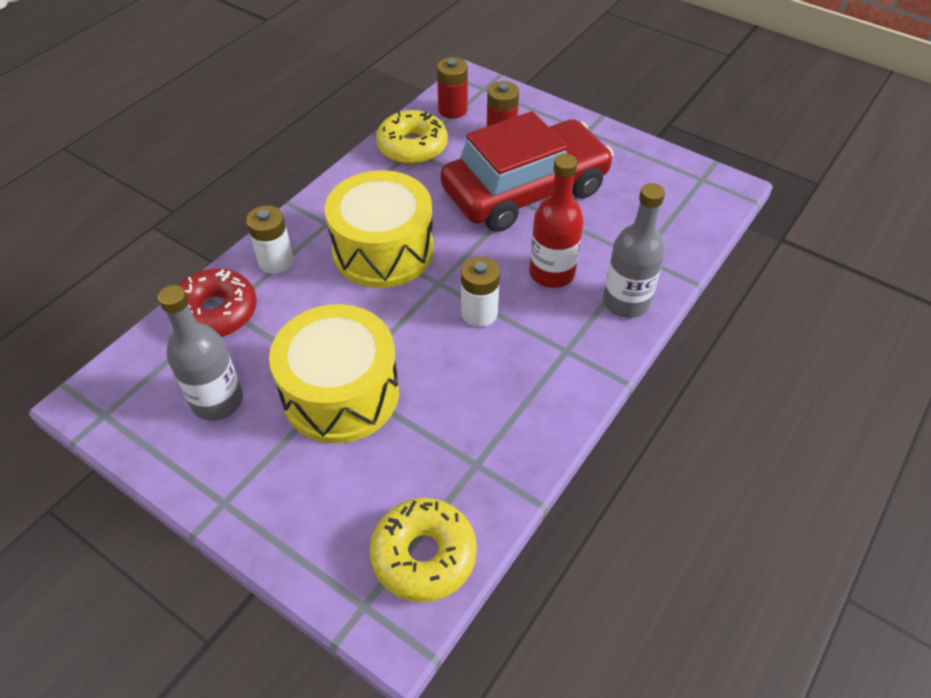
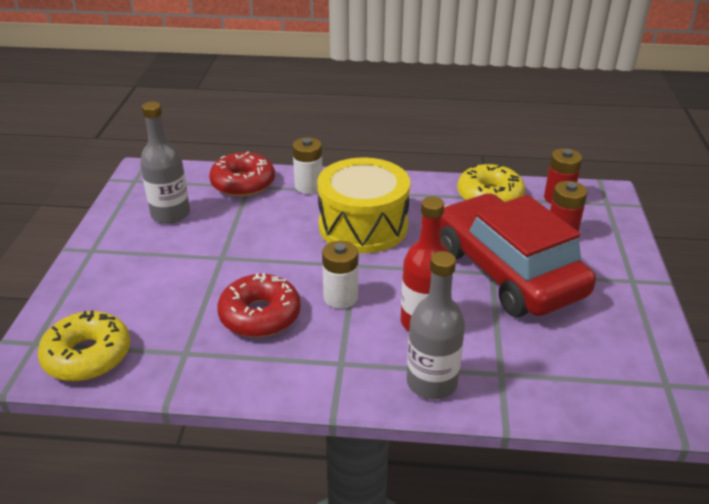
camera: 60 degrees right, 15 degrees down
yellow drum [269,304,399,444] -> none
red car [441,111,614,232] -> red car turned 150 degrees counterclockwise [440,193,596,317]
none -> red donut [217,273,301,337]

